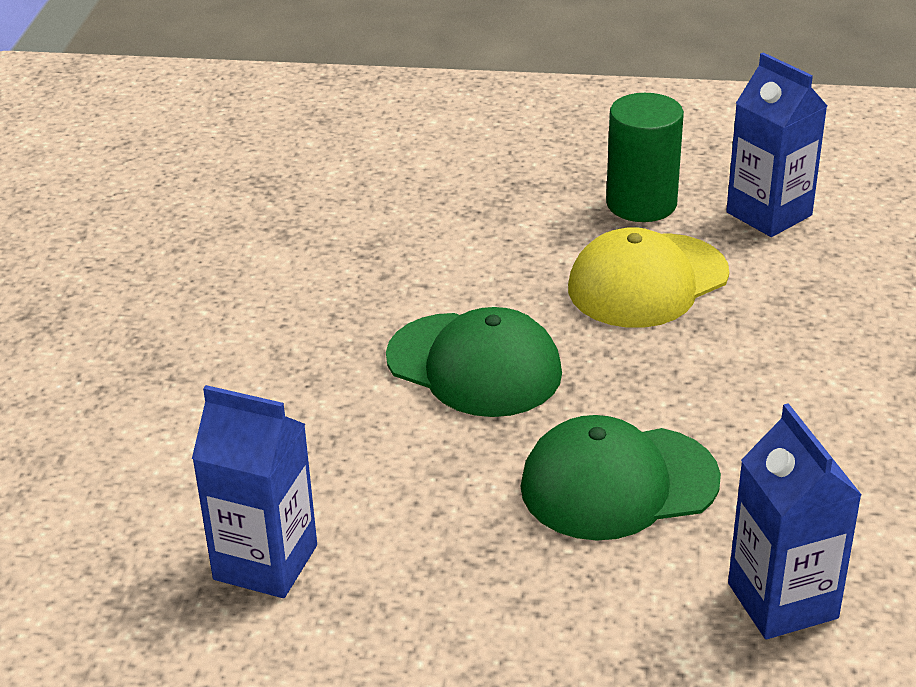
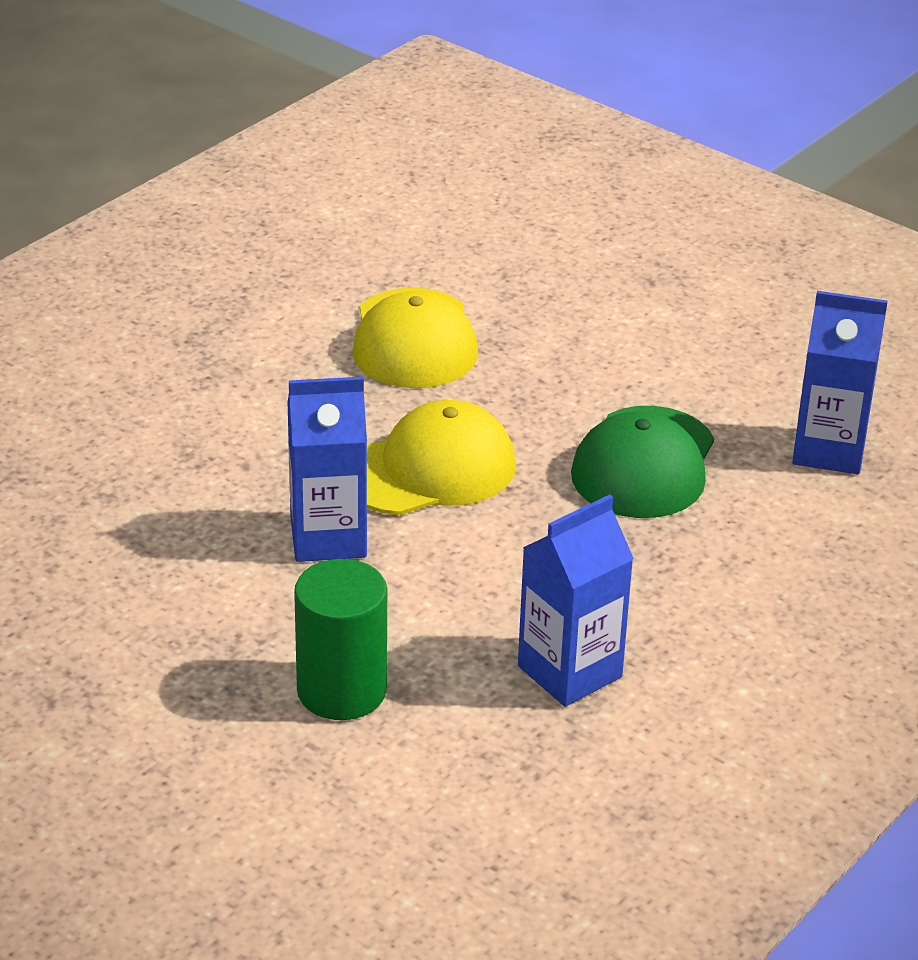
camera: 60 degrees left, 0 degrees up
green cap [386,307,562,417] -> yellow cap [367,400,516,515]
green cylinder [606,93,684,222] -> green cylinder moved to [294,559,387,720]
blue carton [726,52,827,237] -> blue carton moved to [287,377,367,562]

